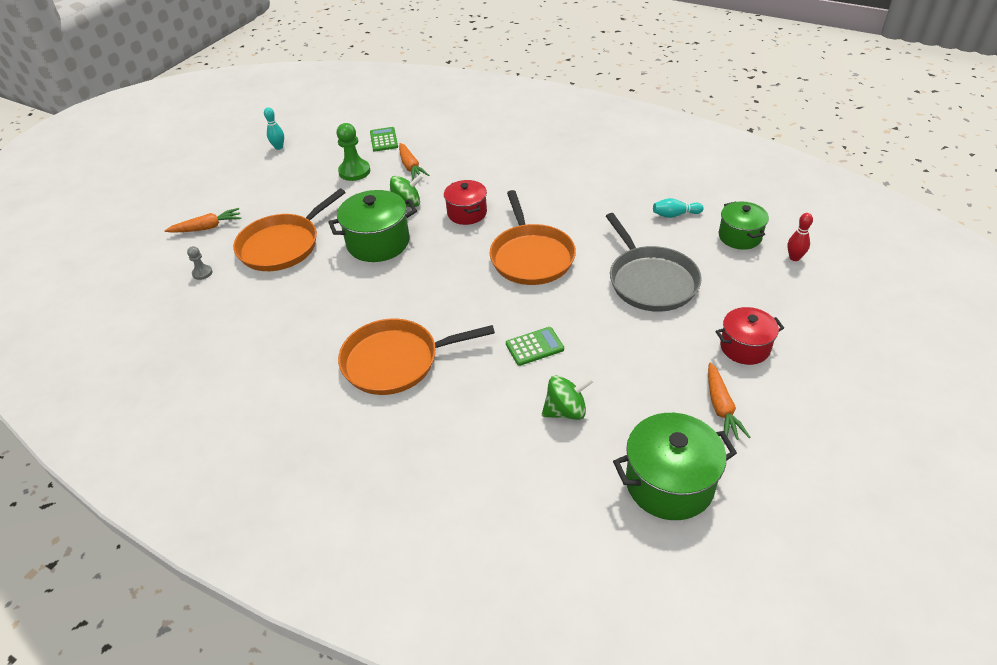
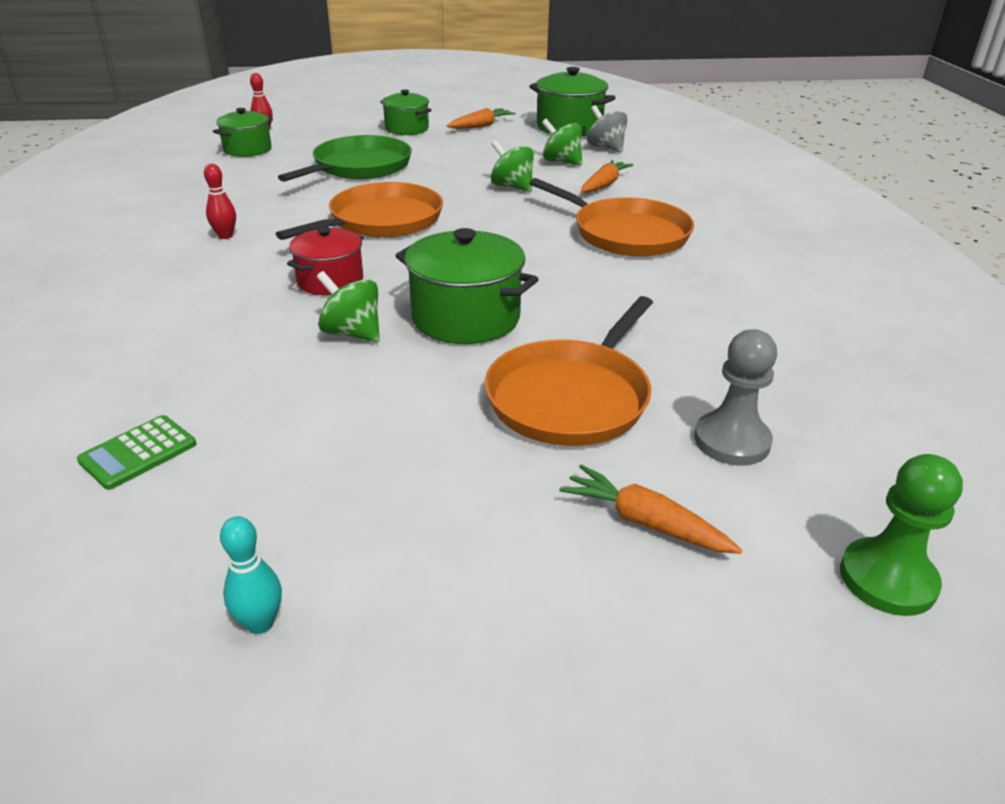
camera: 130 degrees left, 10 degrees down
grey pawn [187,246,212,280] -> grey pawn [694,329,777,466], size x1.86
orange pan [233,189,346,271] -> orange pan turned 120 degrees clockwise [485,296,653,446]
green pawn [337,123,370,181] -> green pawn moved to [840,454,963,616]
orange carrot [399,143,430,180] -> orange carrot moved to [581,160,633,193]
green calculator [506,327,564,366] -> green spinning top [491,140,534,192]
grey pan [606,213,702,312] -> green pan [278,135,412,182]
turquoise bowling pin [653,198,704,218] -> none
red pot [716,307,784,365] -> green pot [380,90,432,135]
none -> red bowling pin [204,164,236,239]
none -> grey spinning top [587,105,627,152]

